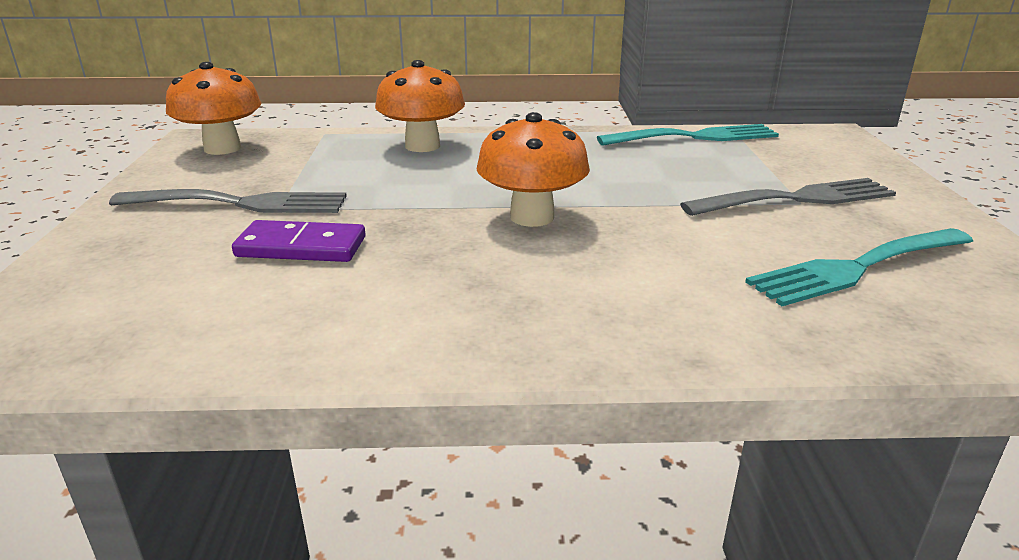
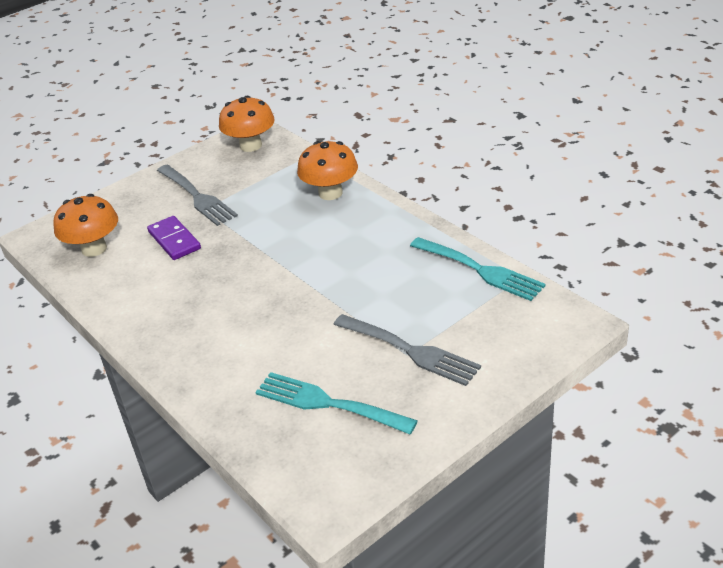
camera: 55 degrees right, 10 degrees up
orange mushroom [476,112,590,227] -> orange mushroom moved to [53,194,118,257]

